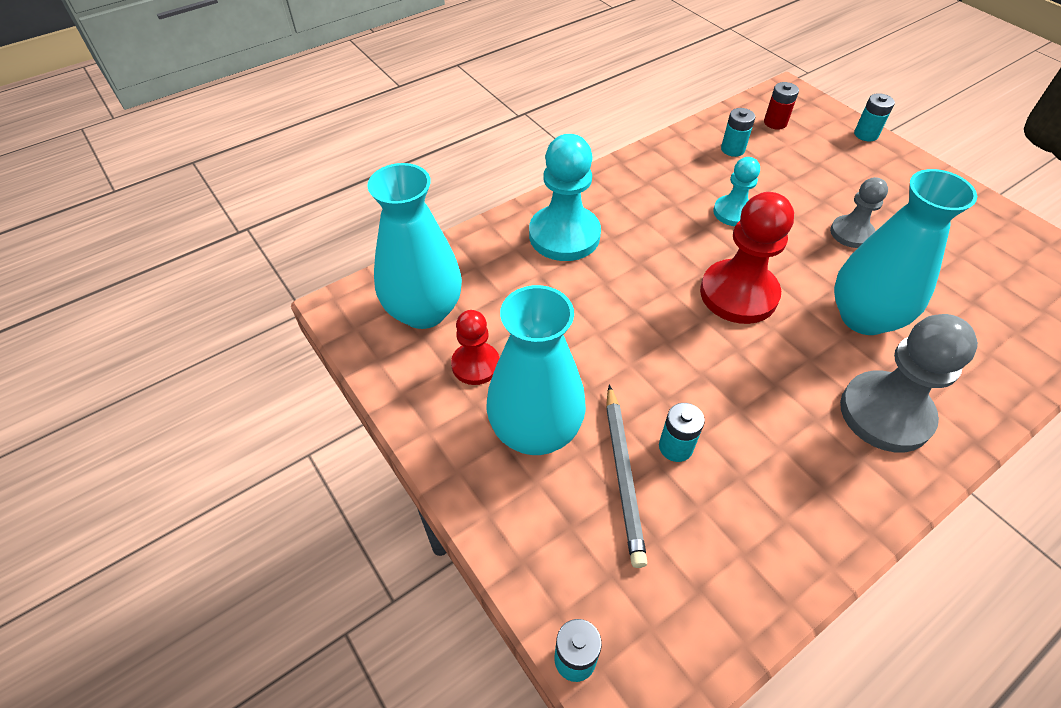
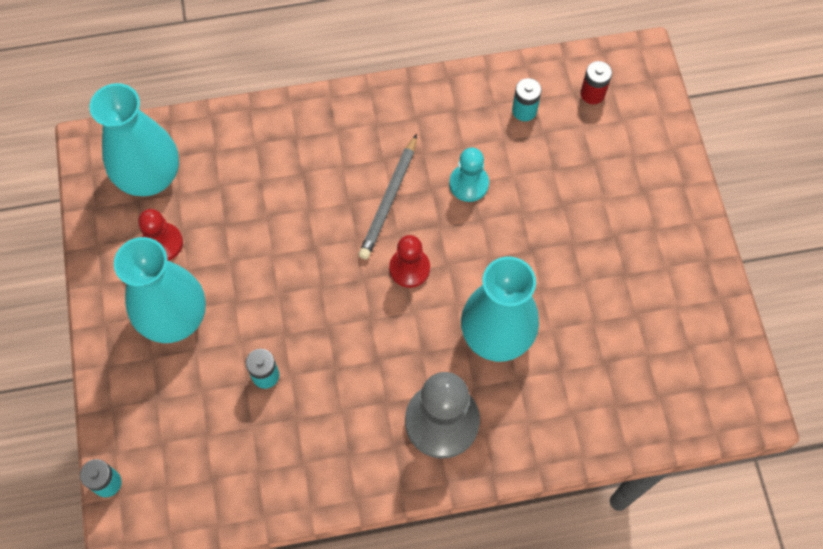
camera: 25 degrees right, 15 degrees up
turquoise pawn [529,134,601,261] -> none
grey pencil [606,385,648,568] -> grey pencil moved to [359,134,417,260]
red pawn [700,192,794,324] -> red pawn [389,235,430,288], size x0.58
grey pawn [830,177,888,248] -> none
turquoise battery [854,93,895,142] -> none

